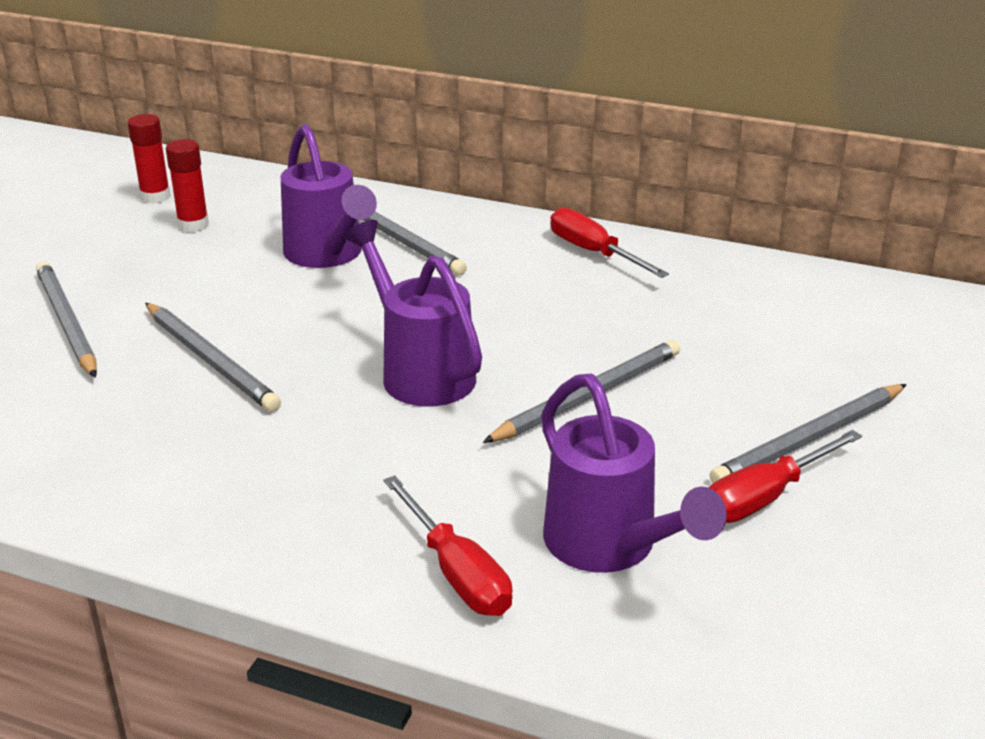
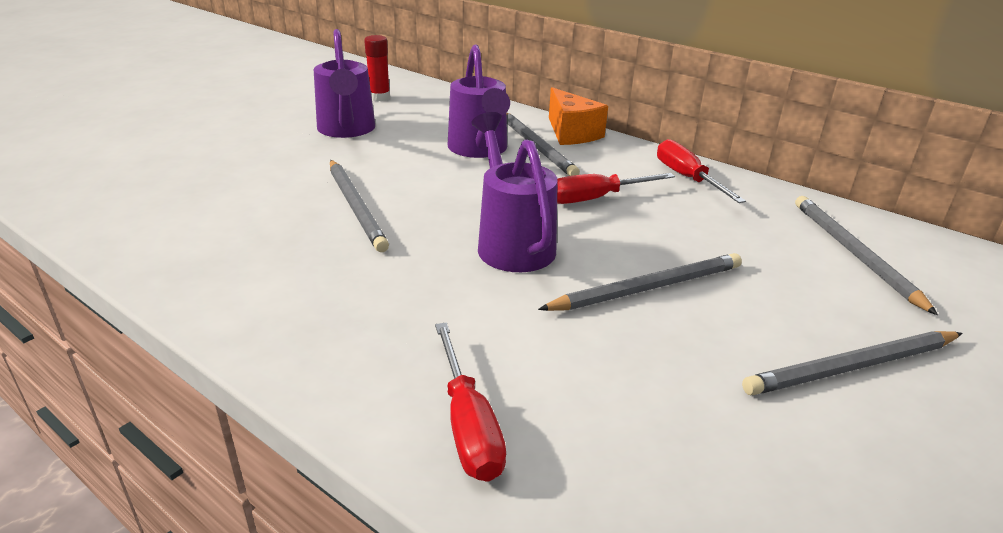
camera: 15 degrees right, 0 degrees up
grey pencil [36,262,97,378] -> grey pencil moved to [795,196,938,315]
red glue stick [166,139,209,232] -> none
purple watering can [541,374,726,573] -> purple watering can moved to [314,29,375,138]
red screwdriver [708,430,862,523] -> red screwdriver moved to [557,173,675,204]
none -> orange cheese [549,87,608,145]

